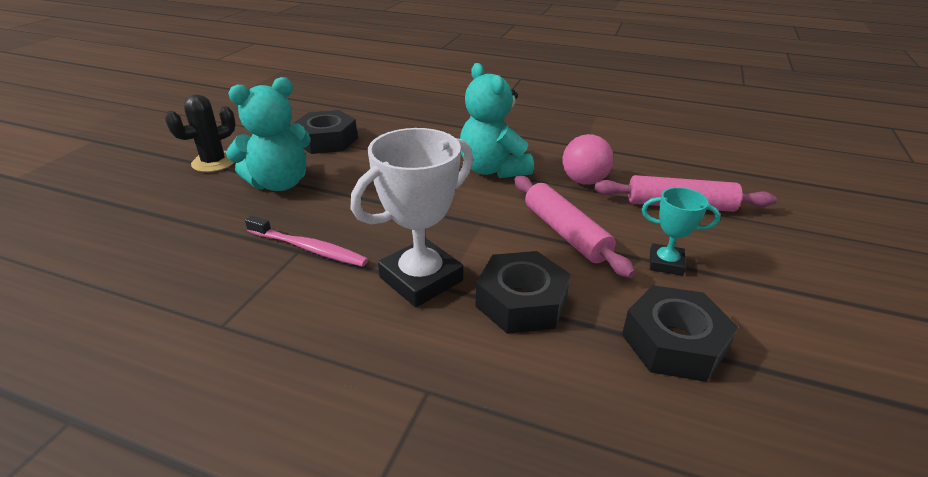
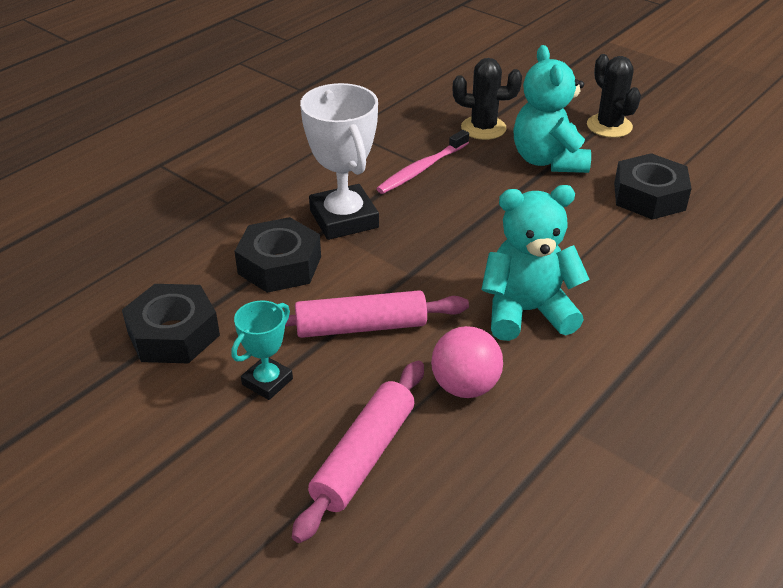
camera: 110 degrees right, 5 degrees up
none -> black cactus [453,58,522,140]

